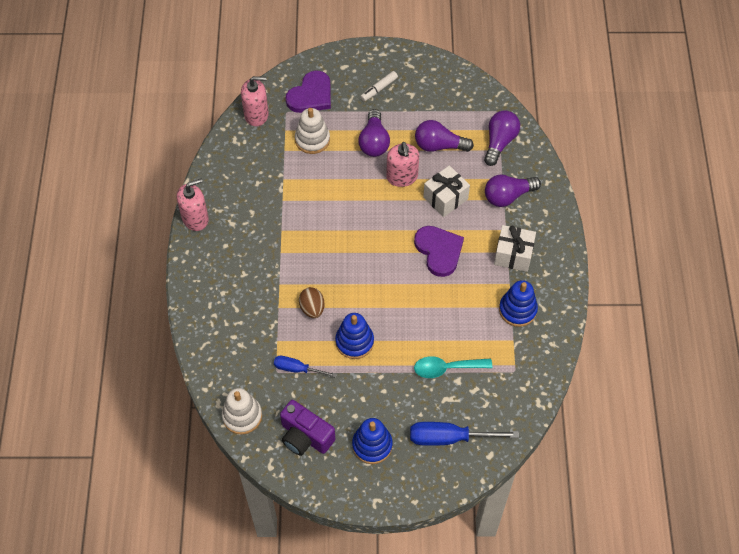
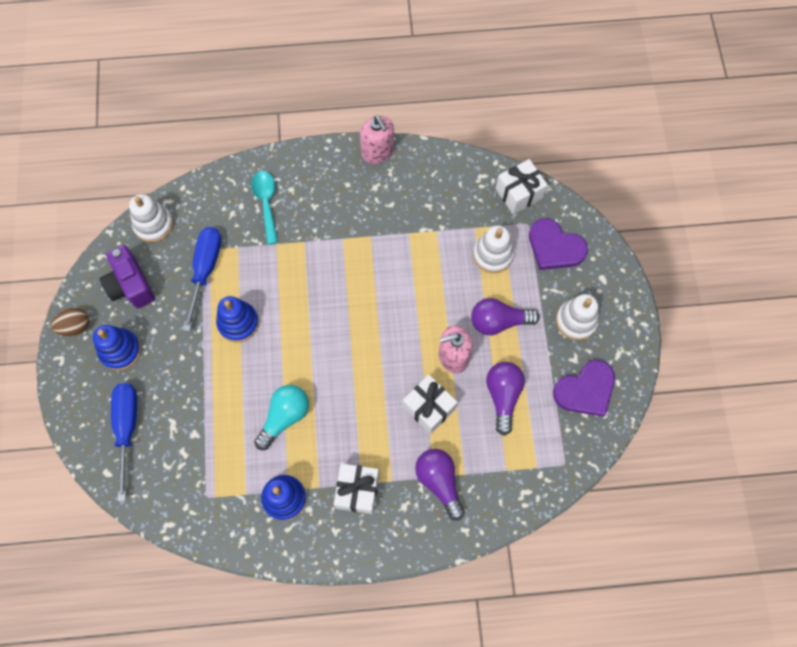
camera: 85 degrees right, 10 degrees up
pink soap dispenser [241,76,269,126] -> white gift [495,159,548,214]
blue screwdriver [274,356,337,378] -> blue screwdriver [183,227,221,332], size x1.64
purple camera [280,400,335,456] -> purple camera turned 60 degrees counterclockwise [100,245,155,308]
brown egg [299,287,325,318] -> brown egg moved to [51,308,90,336]
white marker [360,71,398,102] -> white stacking toy [556,294,599,340]
purple heart [414,226,464,277] -> purple heart moved to [553,360,615,417]
turquoise spoon [414,356,492,378] -> turquoise spoon moved to [251,171,278,244]
purple light bulb [484,110,520,166] -> none
none -> turquoise light bulb [254,385,309,450]

